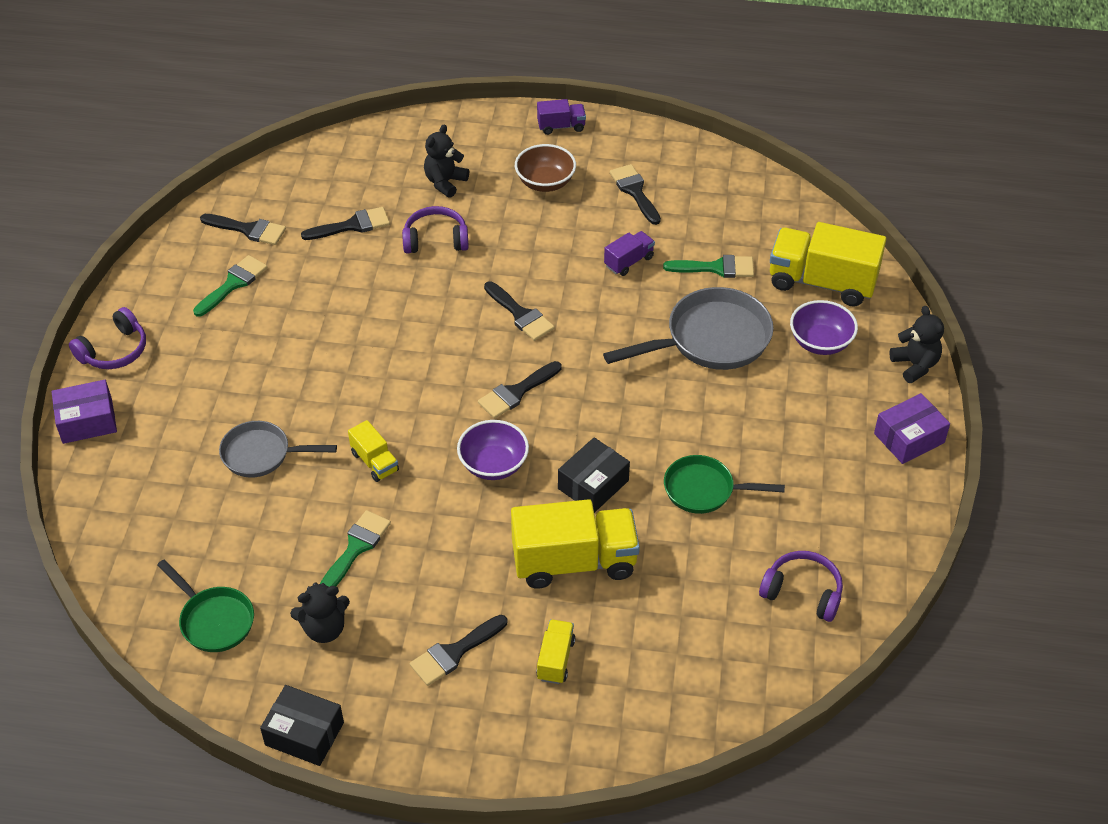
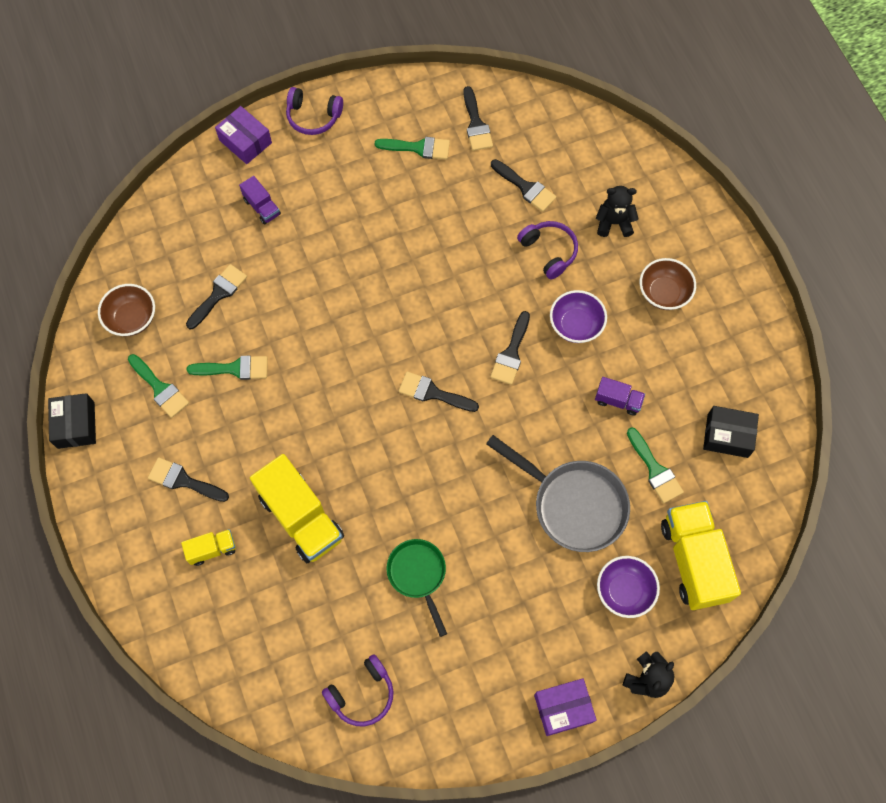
camera: 60 degrees right, 20 degrees up
green pan [157,560,254,652] -> brown bowl [98,284,155,336]
grey pan [219,421,337,478] -> none
black teddy bear [290,582,350,643] -> green brush [128,354,189,418]
yellow truck [348,420,399,482] -> none
purple bowl [457,420,529,480] -> purple bowl moved to [550,290,607,343]
purple truck [537,99,586,135] -> purple truck moved to [239,176,281,224]
black box [558,437,630,513] -> black box moved to [703,406,759,458]
black brush [610,164,661,225] -> black brush moved to [186,264,247,329]
purple headphones [759,551,843,622] -> purple headphones turned 60 degrees clockwise [322,655,393,726]
purple box [874,393,950,464] -> purple box turned 45 degrees counterclockwise [534,678,597,736]

